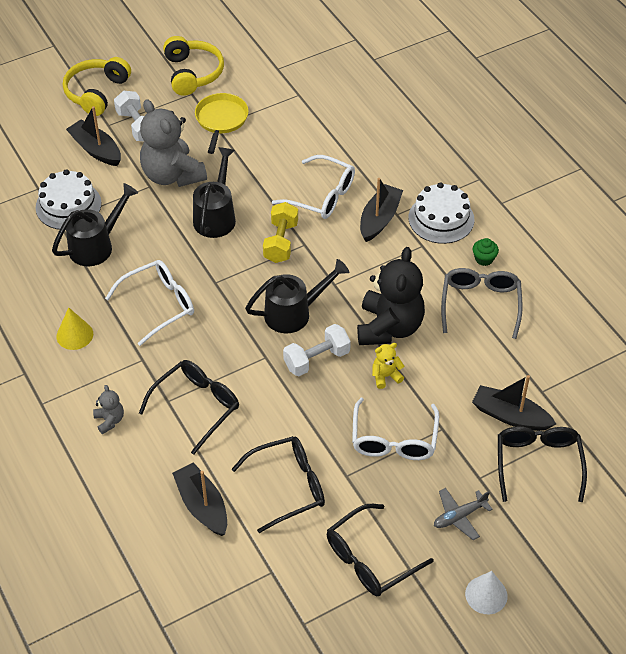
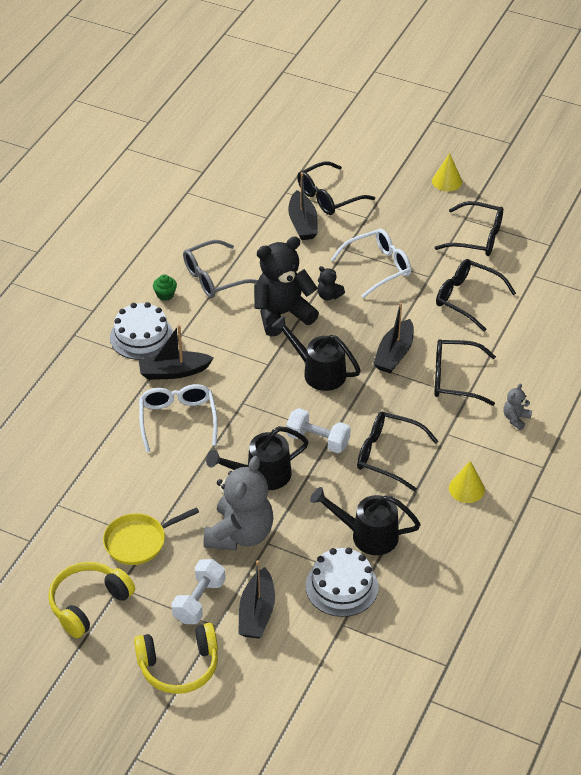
camera: 125 degrees left, 5 degrees down
white glasses [105,260,194,346] -> black glasses [357,412,439,491]
black boat [172,462,227,536] -> black boat moved to [373,302,414,373]
yellow dumbbell [263,202,298,263] -> none
white dumbbell [283,324,351,376] -> white dumbbell moved to [286,408,351,453]
yellow teddy bear [372,343,404,389] -> black teddy bear [317,266,345,300]
grey plane [434,488,493,540] -> none
white cone [465,571,508,614] -> yellow cone [432,153,462,191]

